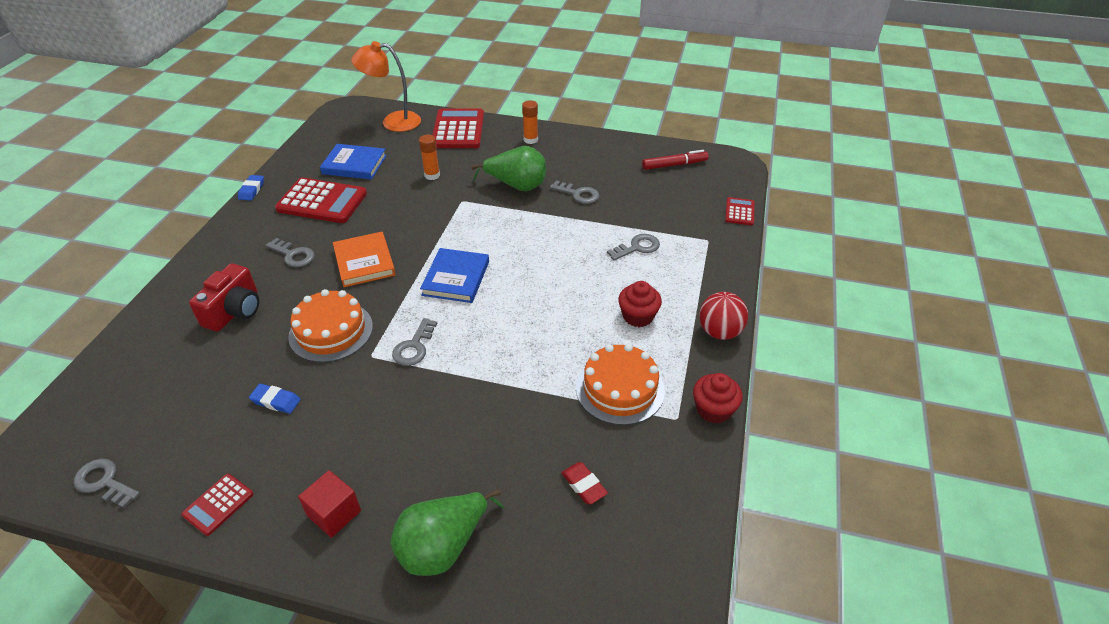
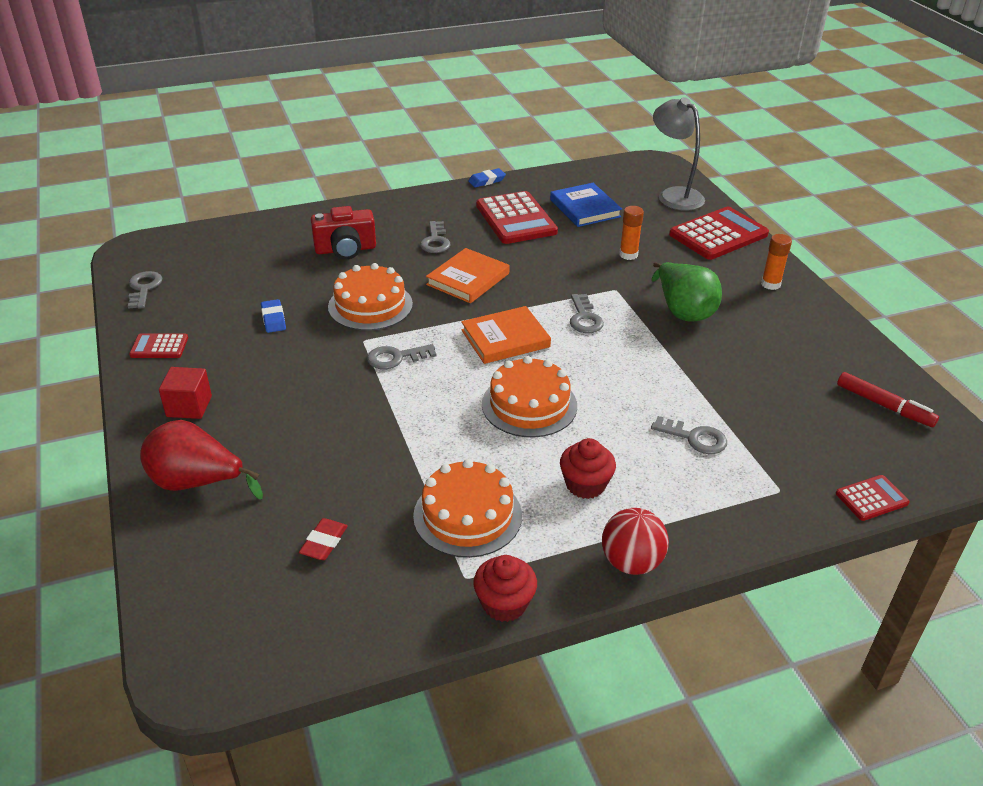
camera: 55 degrees right, 5 degrees down
orange lamp [351,41,421,132] -> grey lamp [653,97,705,211]
green pear [390,489,504,576] -> red pear [140,420,263,499]
blue book [420,248,489,303] -> orange book [461,306,551,364]
grey key [550,180,599,204] -> grey key moved to [570,294,604,333]
none -> orange cake [482,356,577,438]

